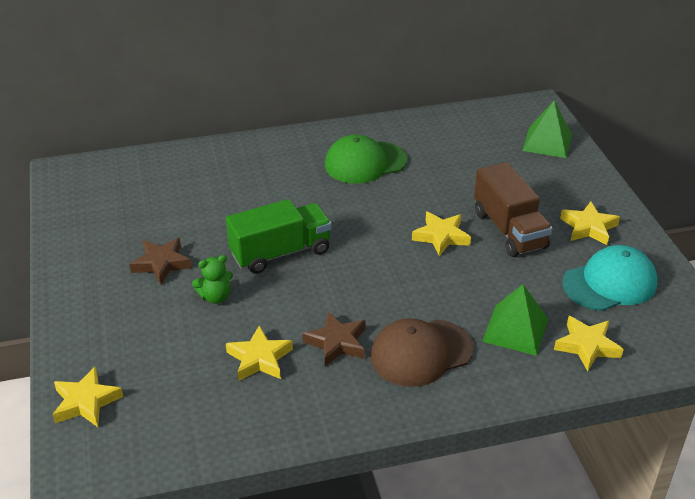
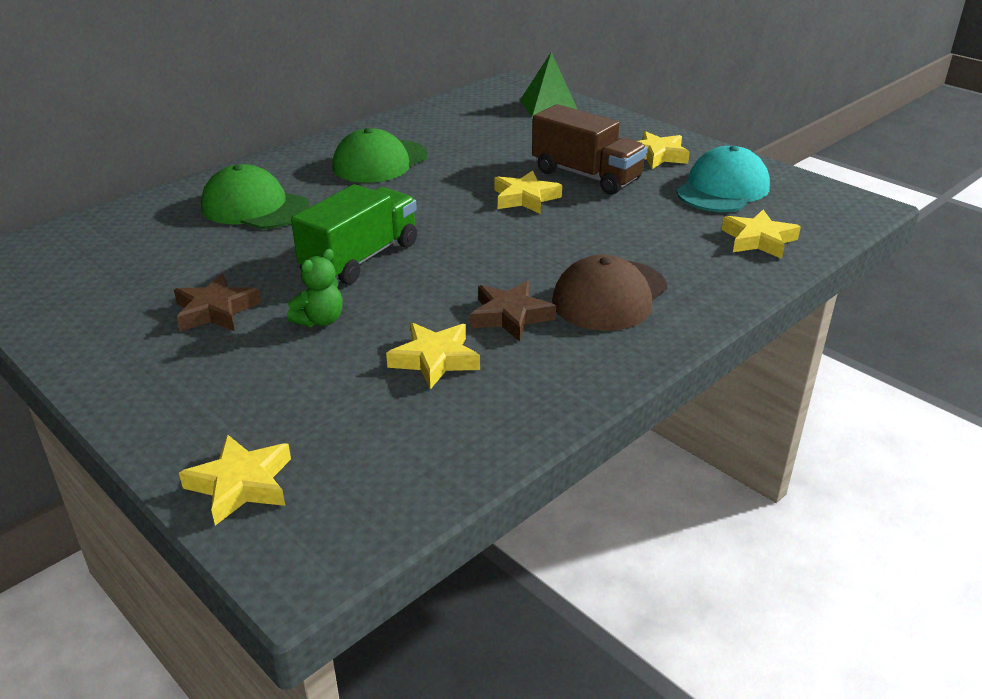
camera: 30 degrees left, 5 degrees down
green pyramid [482,284,548,356] -> none
none -> green cap [201,164,310,229]

